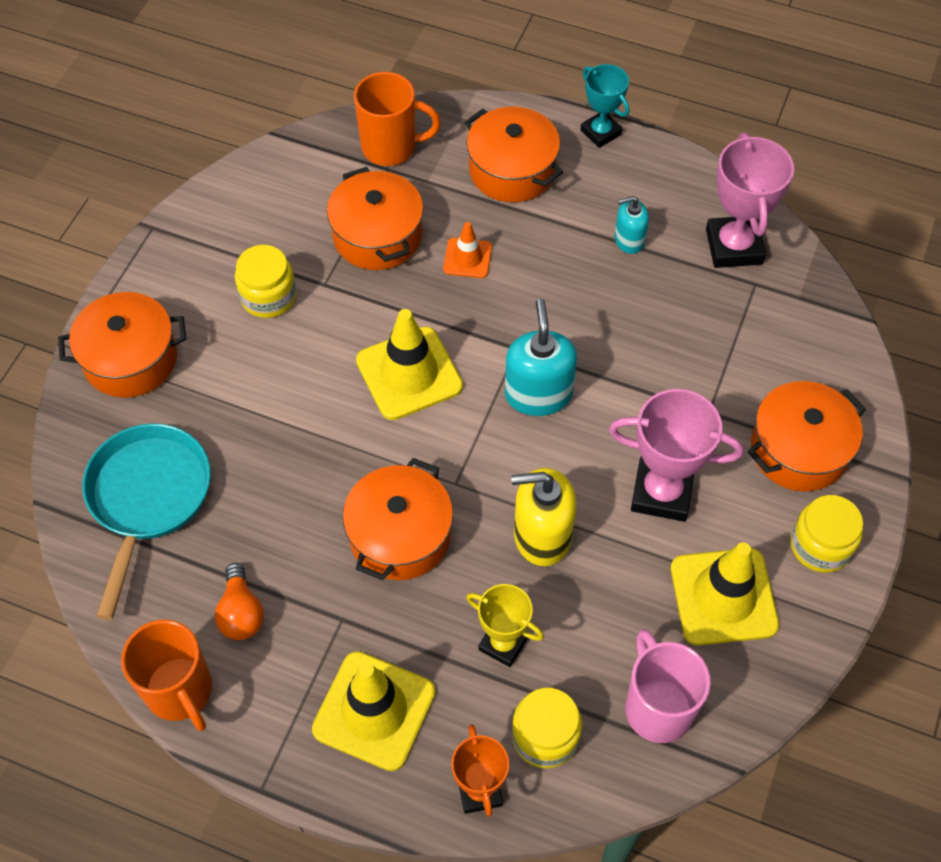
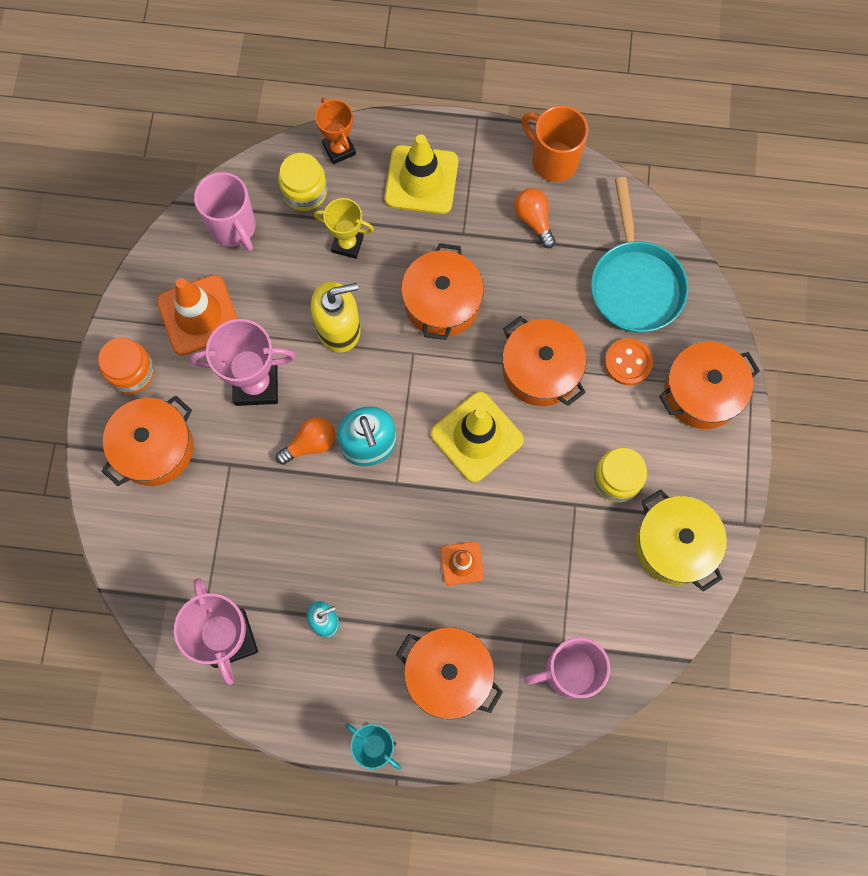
camera: 165 degrees right, 15 degrees up
orange pot [327,167,424,270] -> orange pot moved to [502,316,586,406]
orange mug [354,72,441,166] -> pink mug [524,637,610,698]
yellow traffic cone [671,542,779,645] -> orange traffic cone [157,275,238,356]
yellow jar [791,495,863,573] -> orange jar [98,338,154,394]
none -> orange light bulb [276,417,335,465]
none -> orange button [605,338,653,385]
none -> yellow pot [635,489,727,592]

